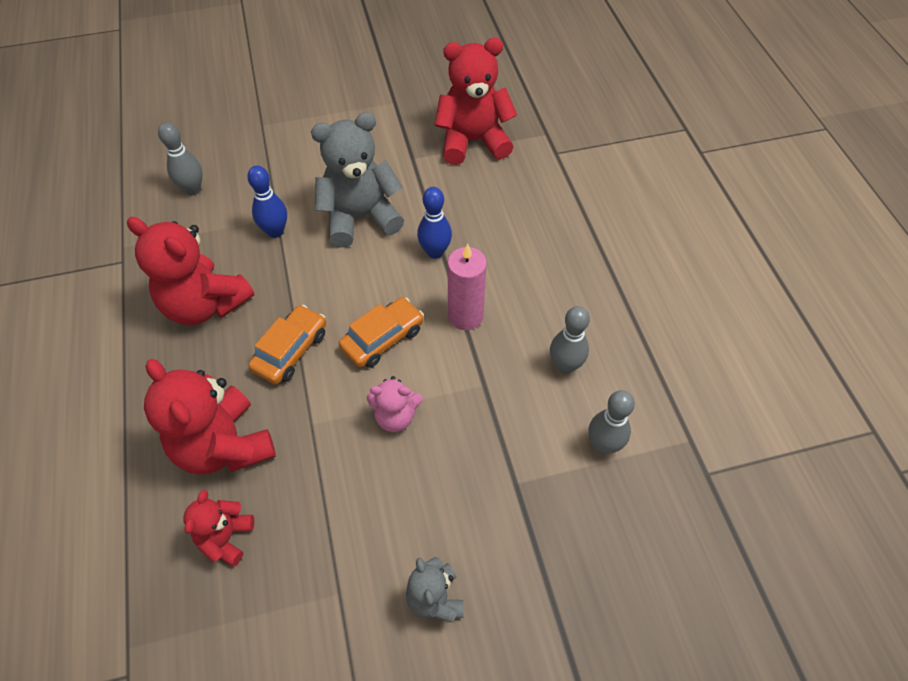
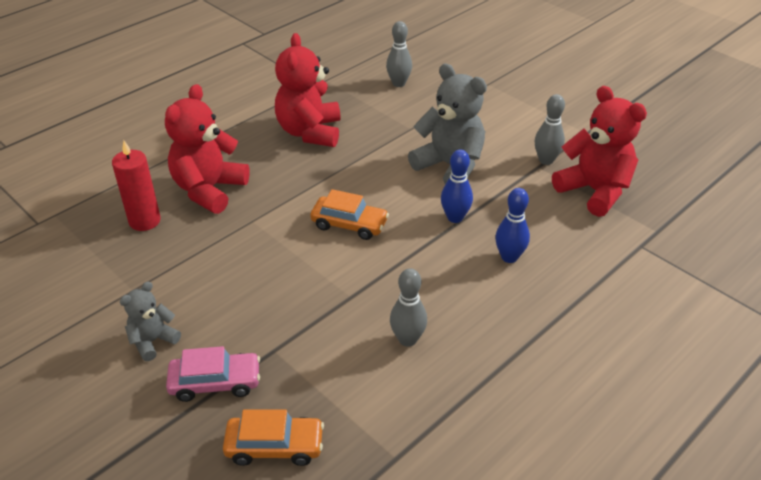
camera: 60 degrees right, 15 degrees down
red teddy bear [183,490,254,566] -> red candle [112,141,161,231]
blue bowling pin [247,165,287,238] -> blue bowling pin moved to [495,188,530,263]
orange car [248,305,326,384] -> orange car moved to [223,409,324,466]
pink teddy bear [367,376,423,432] -> none
pink candle [447,244,487,330] -> none
grey bowling pin [589,390,635,454] -> grey bowling pin moved to [535,94,565,165]
none -> pink car [166,346,260,402]

